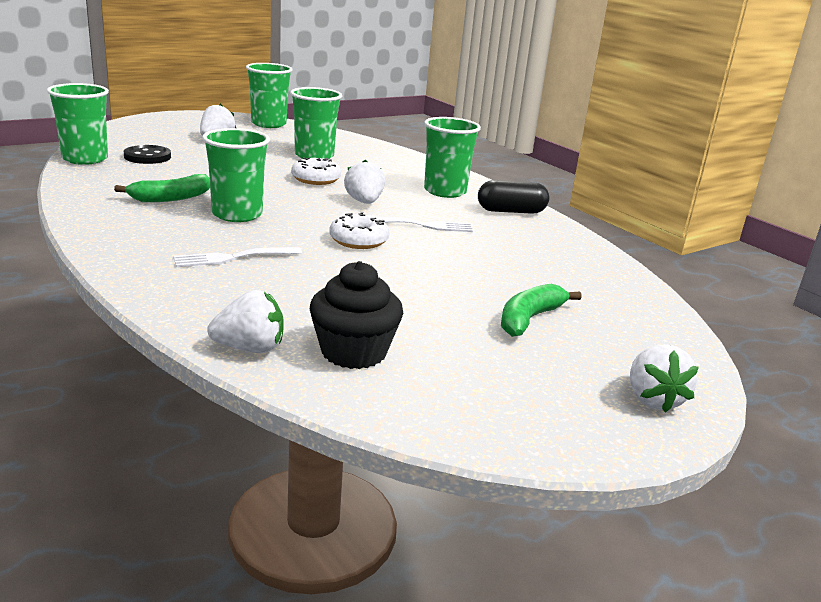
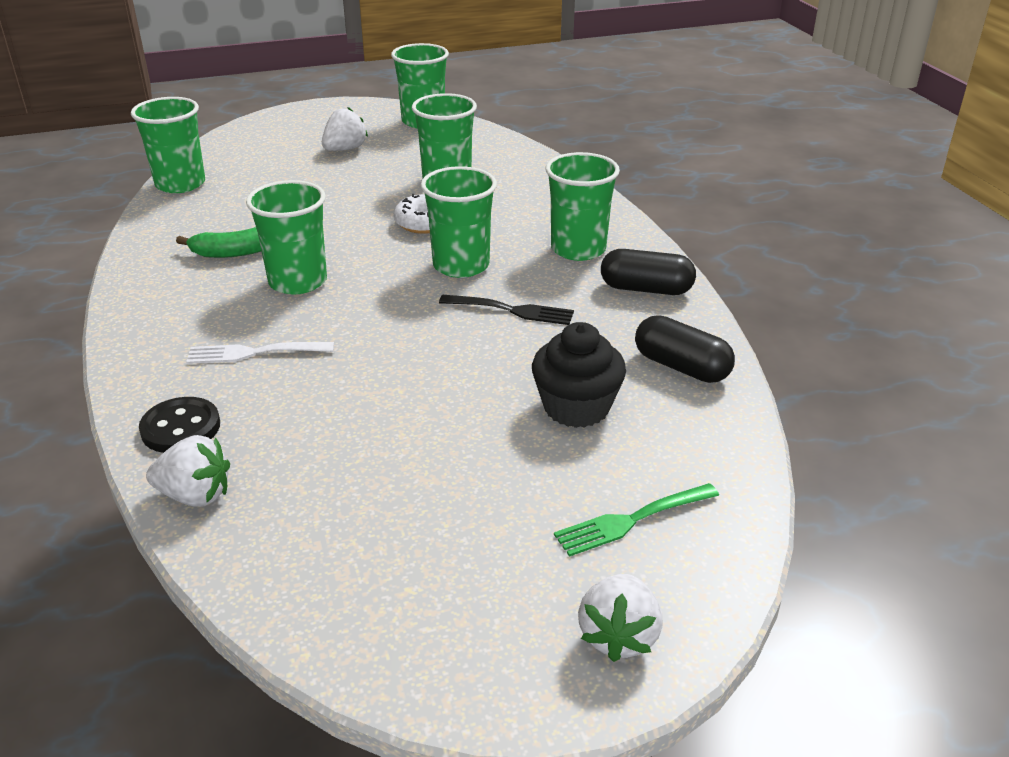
camera: 20 degrees right, 10 degrees up
black button [124,145,171,164] -> black button moved to [139,397,220,453]
black cupcake [310,261,403,369] -> black cupcake moved to [532,322,626,428]
white donut [329,212,390,249] -> none
white strawberry [344,160,385,204] -> green cup [421,166,497,278]
white fork [377,217,473,232] -> black fork [439,295,574,325]
green banana [501,284,582,337] -> none
none -> green fork [554,483,719,557]
none -> black capsule [635,315,735,383]

